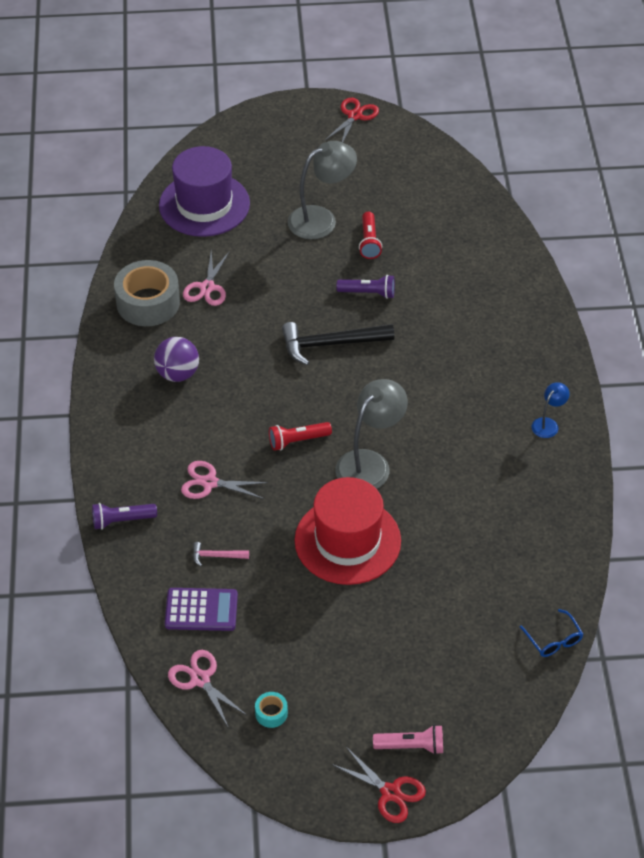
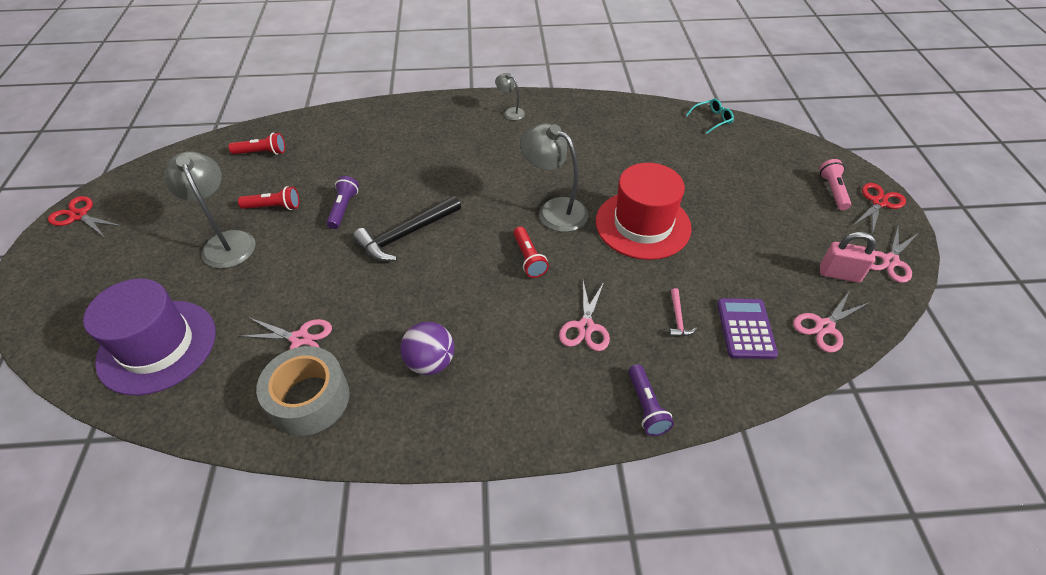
camera: 90 degrees left, 0 degrees up
turquoise tape [255,692,288,728] -> pink padlock [820,232,876,283]
black hammer [282,322,395,365] -> black hammer turned 60 degrees clockwise [353,196,461,262]
blue glasses [520,609,583,657] -> turquoise glasses [686,98,734,134]
blue lamp [532,382,570,438] -> grey lamp [495,73,525,120]
none -> red flashlight [229,133,285,155]
none -> pink scissors [870,227,918,283]

